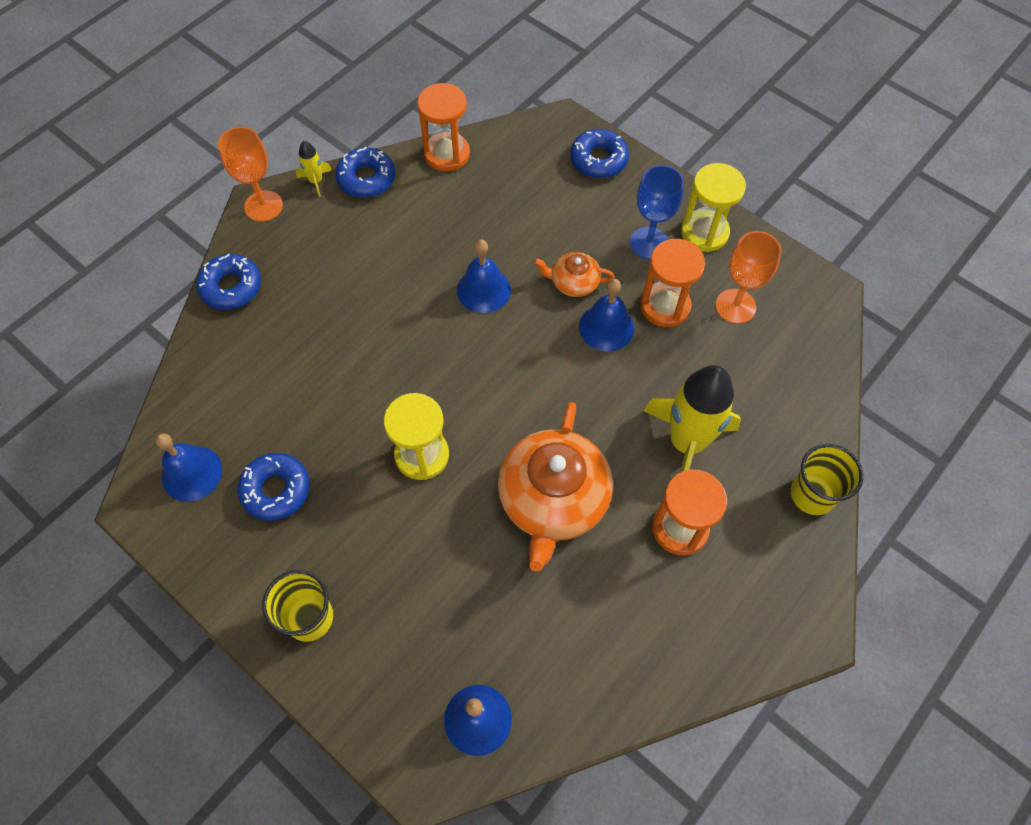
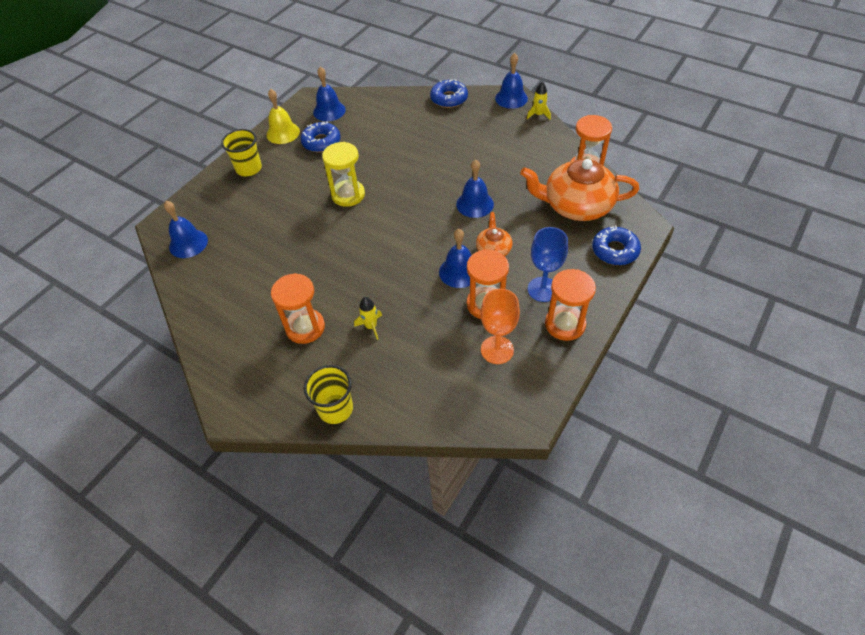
camera: 85 degrees right, 10 degrees down
orange goblet [218,127,283,222] -> blue bell [495,53,528,109]
blue donut [335,147,395,198] -> none
orange teapot [498,402,613,572] -> orange teapot moved to [520,159,639,221]
yellow rocket [644,365,741,472] -> yellow rocket [354,297,382,340], size x0.43
yellow hourglass [681,163,746,252] -> orange hourglass [545,269,596,341]
none -> yellow bell [266,89,300,144]

